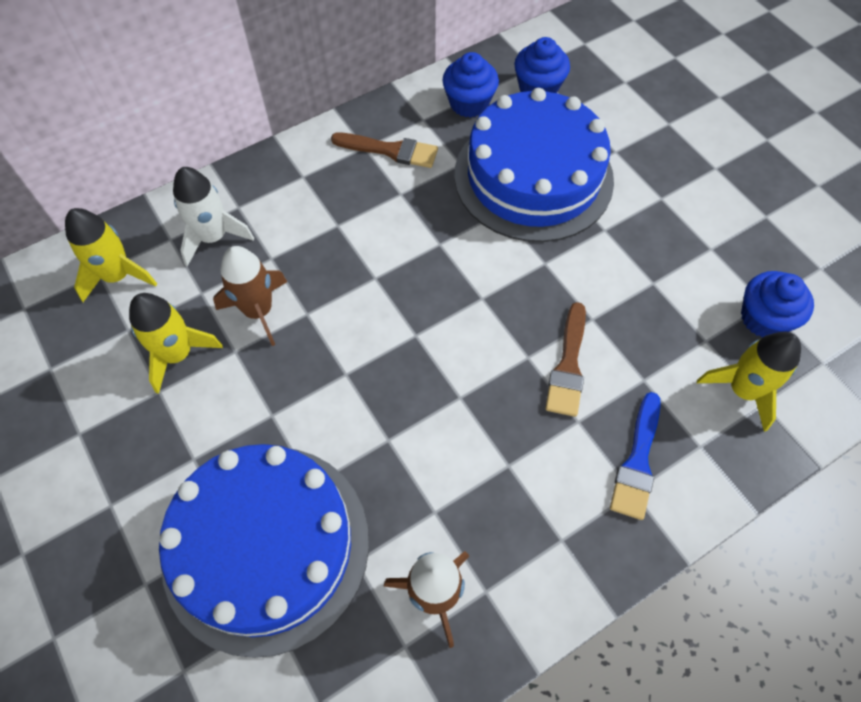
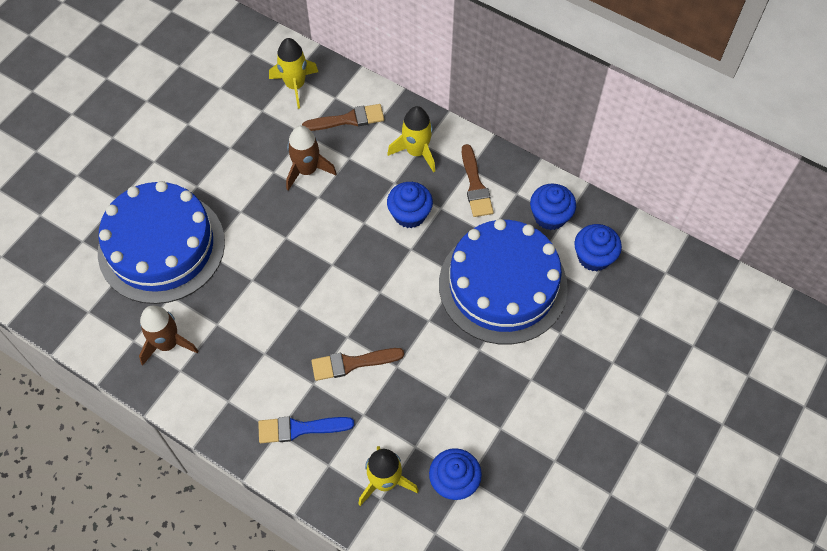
camera: 65 degrees right, 0 degrees up
yellow rocket [129,293,223,394] -> yellow rocket moved to [387,106,435,172]
white rocket [173,167,254,267] -> brown brush [302,104,384,131]
none -> blue cupcake [387,182,433,228]

